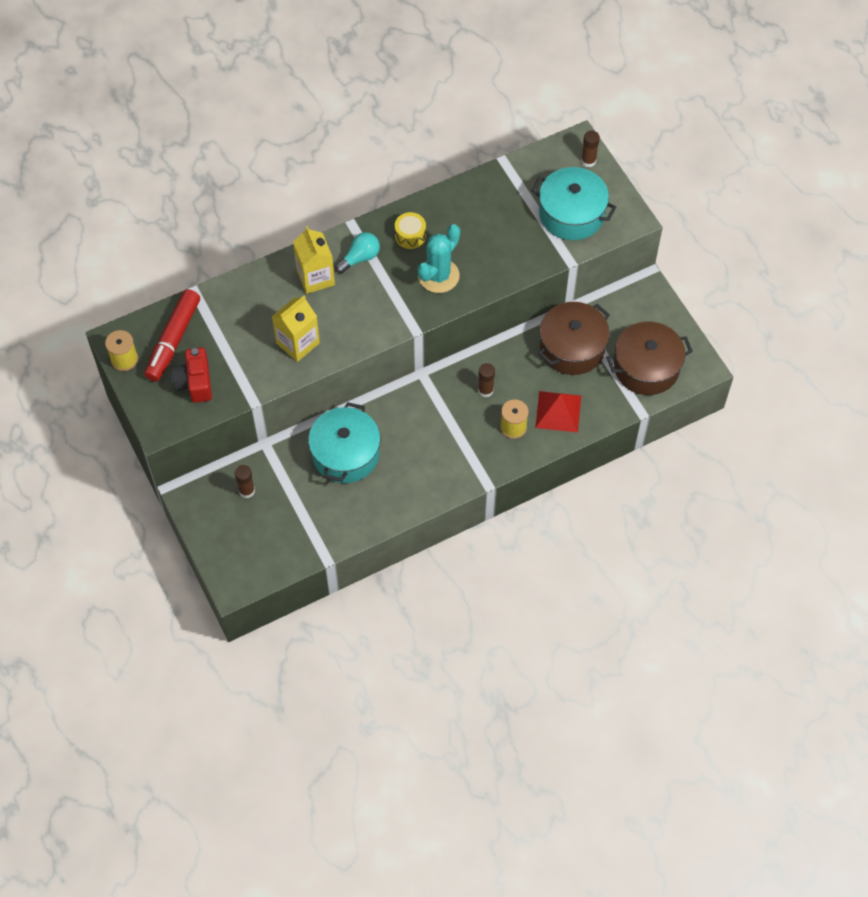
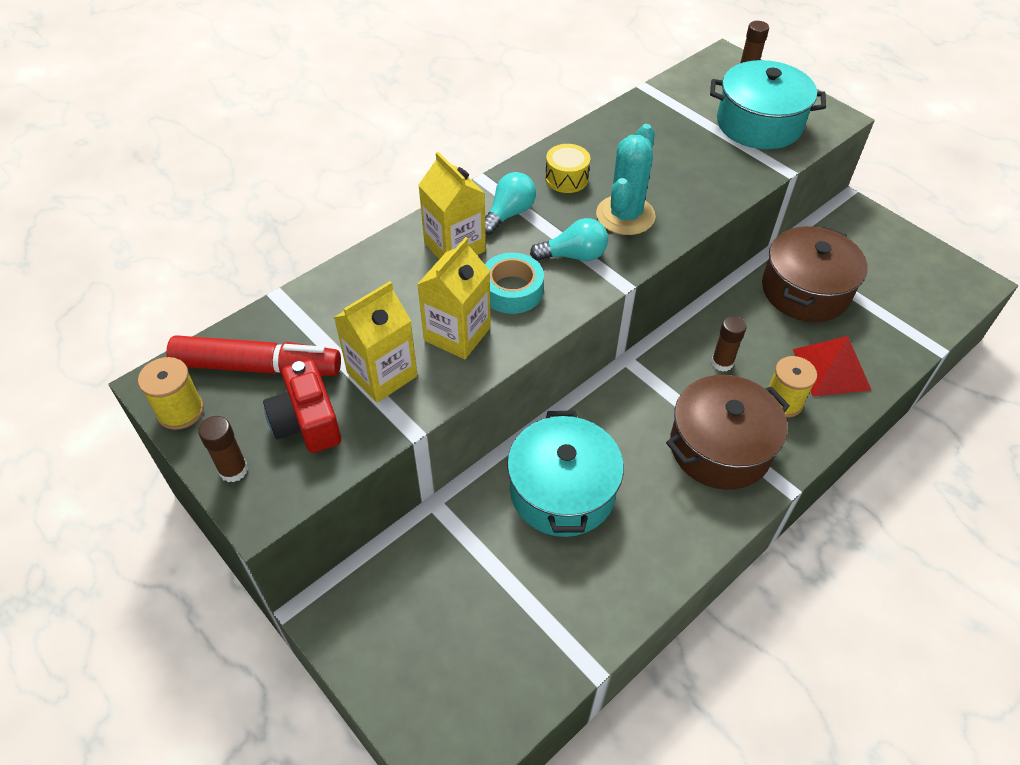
camera: 15 degrees left, 10 degrees down
red marker [144,289,200,382] -> red marker turned 90 degrees counterclockwise [166,335,341,376]
brown glue stick [235,465,255,498] -> brown glue stick moved to [198,416,248,483]
brown pot [606,322,693,395] -> brown pot moved to [666,375,790,490]
none -> yellow carton [334,281,418,403]
none -> turquoise tape [485,253,544,314]
none -> turquoise light bulb [530,218,608,261]

